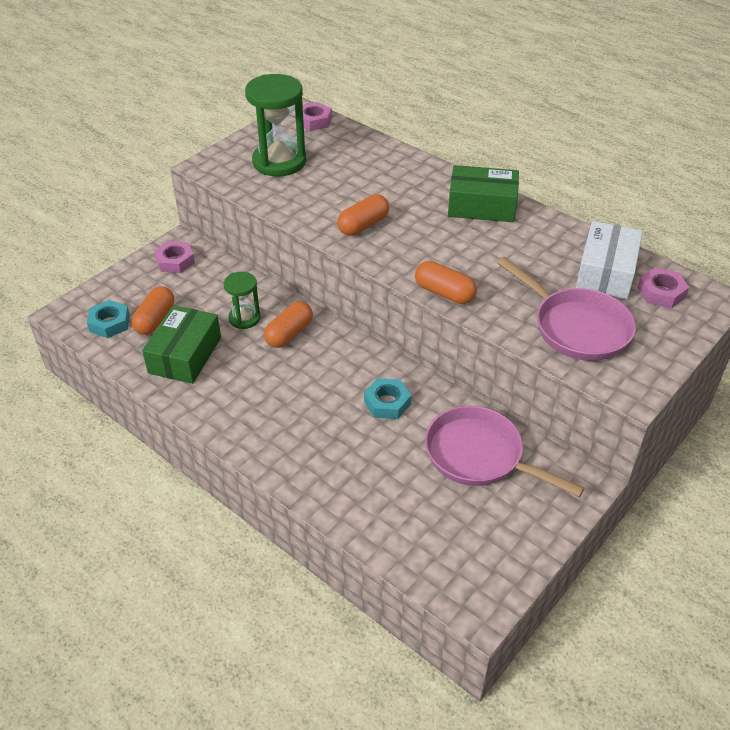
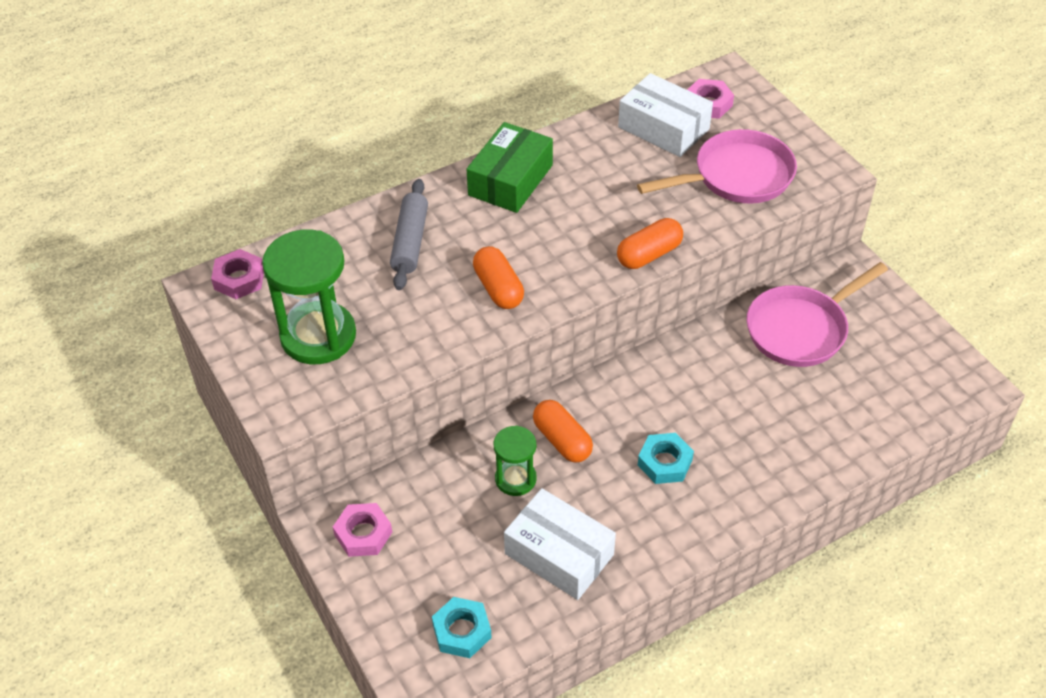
camera: 70 degrees left, 5 degrees up
orange capsule [131,286,174,335] -> none
green box [142,305,221,384] -> white box [504,488,616,600]
turquoise nut [364,378,411,419] -> turquoise nut moved to [638,433,694,484]
none -> grey rolling pin [390,179,428,290]

